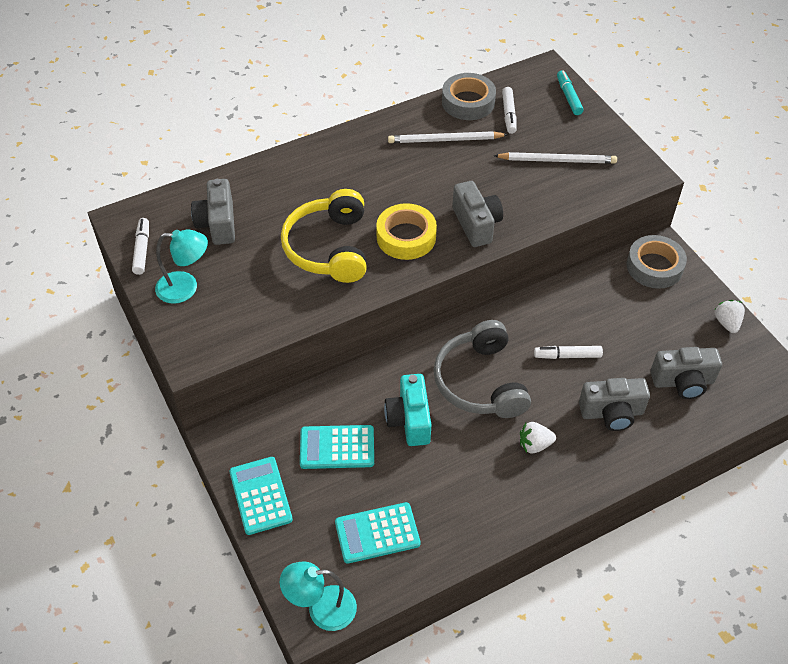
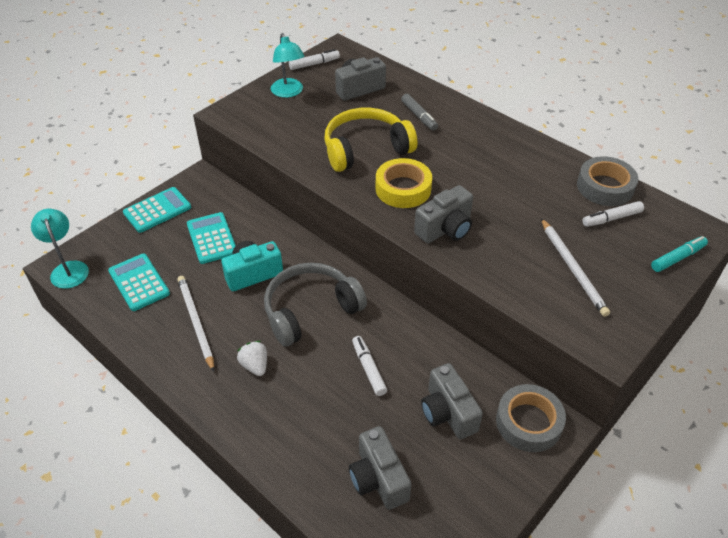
camera: 70 degrees right, 5 degrees down
white pencil [388,131,508,143] -> white pencil moved to [177,276,214,372]
grey camera [579,378,650,431] -> grey camera moved to [421,363,483,439]
white strawberry [714,300,745,333] -> none
none -> grey marker [401,94,438,131]

